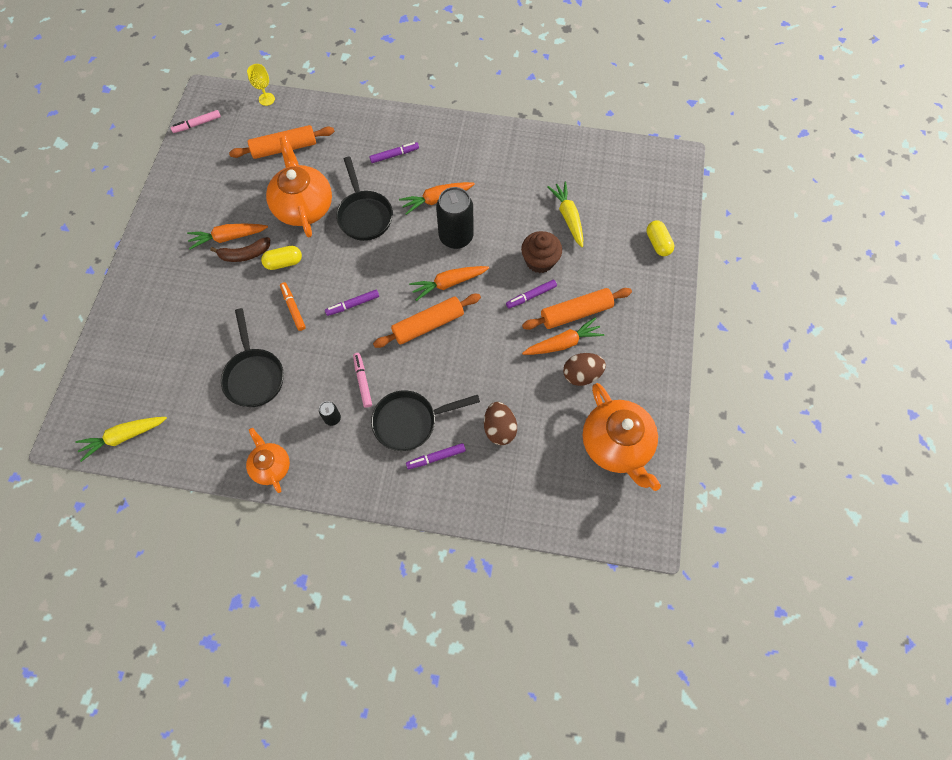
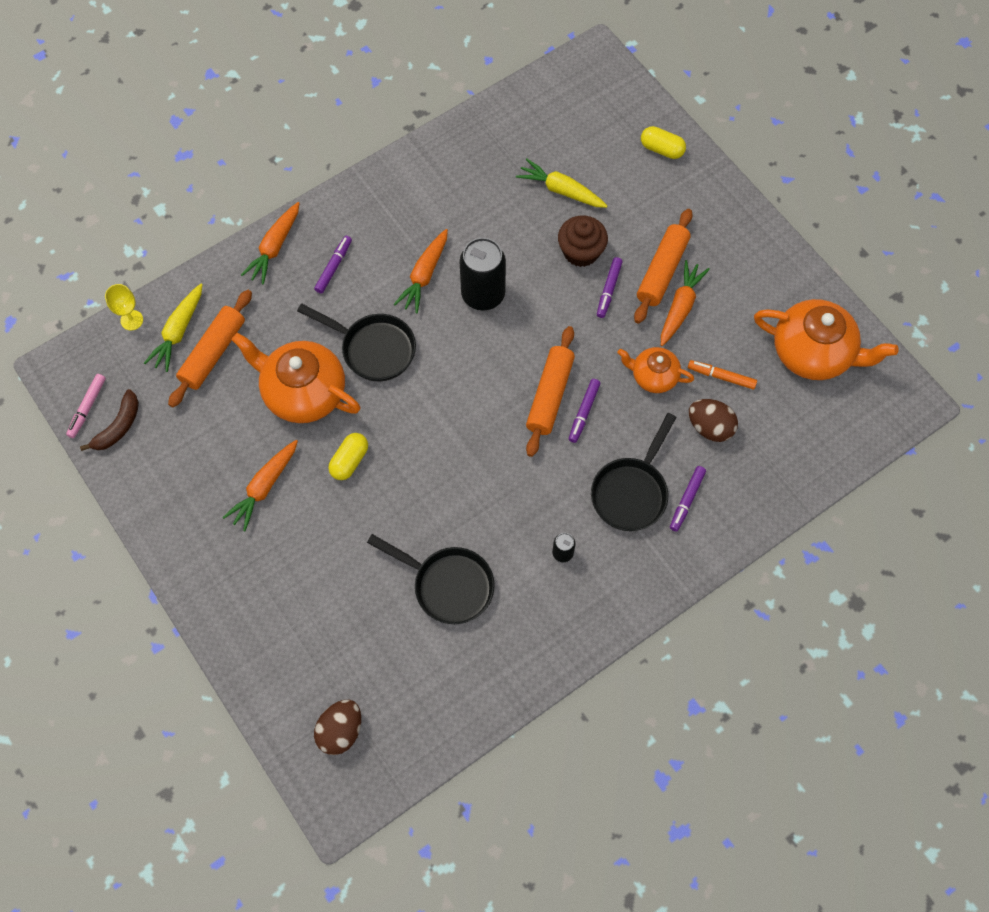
camera: 45 degrees left, 0 degrees up
yellow carrot [75,417,167,462] -> yellow carrot moved to [144,284,203,372]
brown banana [210,237,270,262] -> brown banana moved to [80,389,139,451]
orange teapot [246,428,290,493] -> orange teapot moved to [617,347,694,393]
orange marker [280,282,306,331] -> orange marker moved to [688,360,757,389]
purple marker [325,290,379,316] -> purple marker moved to [569,379,600,443]
pink marker [353,353,372,408] -> none
orange carrot [409,266,489,301] -> orange carrot moved to [241,202,300,285]
brown egg [563,353,606,386] -> brown egg moved to [314,700,361,755]

